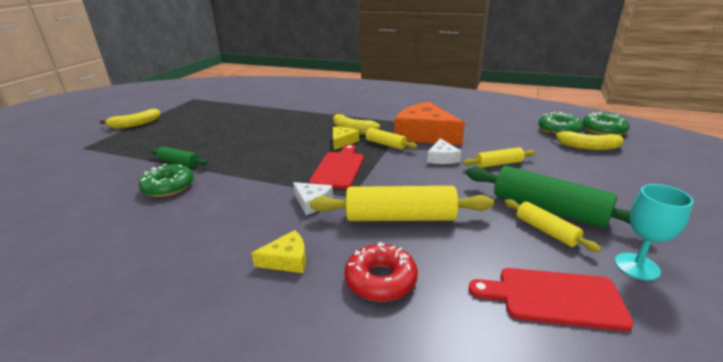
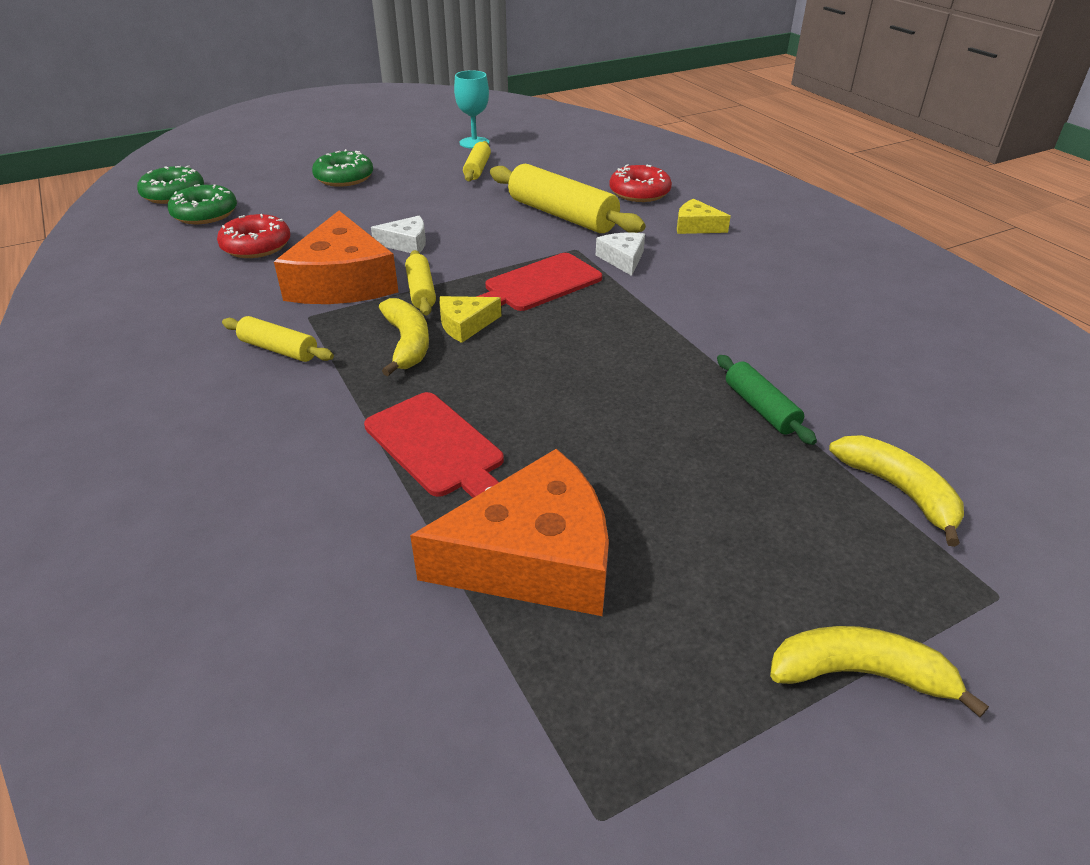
camera: 140 degrees left, 10 degrees up
green donut [139,164,194,197] -> green donut moved to [312,149,373,187]
white cheese [427,138,461,164] -> white cheese turned 45 degrees clockwise [371,216,426,253]
yellow rolling pin [463,147,536,168] -> yellow rolling pin moved to [222,316,334,362]
green rolling pin [466,166,631,229] -> none
red cutting board [469,268,634,331] -> red cutting board moved to [364,392,504,498]
yellow banana [550,130,624,150] -> yellow banana moved to [829,435,964,547]
none -> red donut [217,214,290,258]
none -> orange cheese [410,448,609,616]

